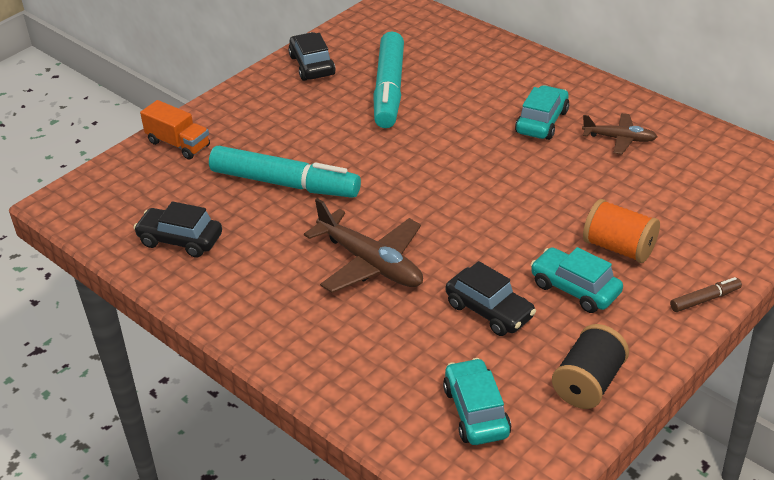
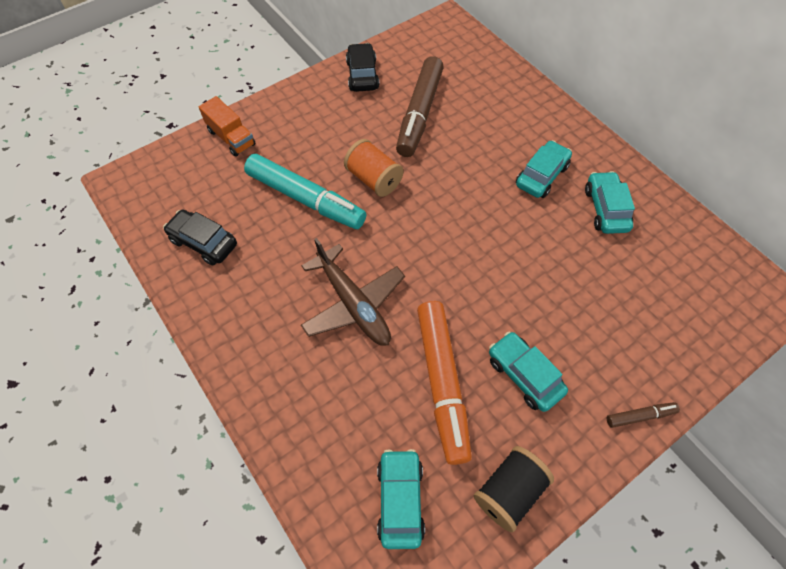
camera: 10 degrees right, 20 degrees up
turquoise marker [373,32,404,128] -> brown marker [396,56,444,157]
black car [446,261,536,336] -> orange marker [417,301,472,465]
brown plane [582,113,657,154] -> turquoise car [585,171,635,234]
orange spool [583,199,660,263] -> orange spool moved to [344,139,404,197]

